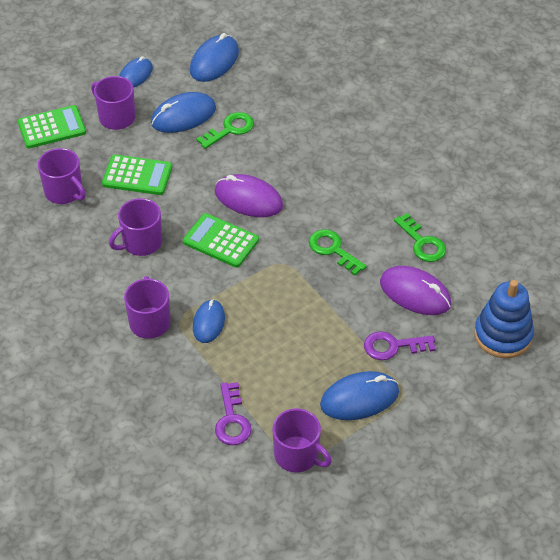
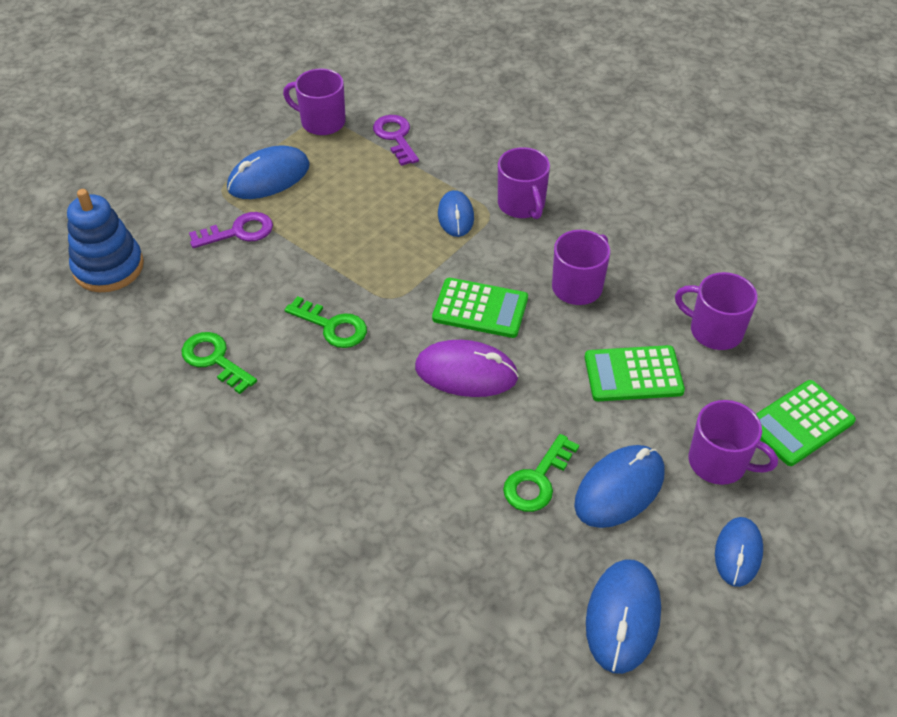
camera: 165 degrees right, 0 degrees up
purple mouse [380,266,452,315] -> none

